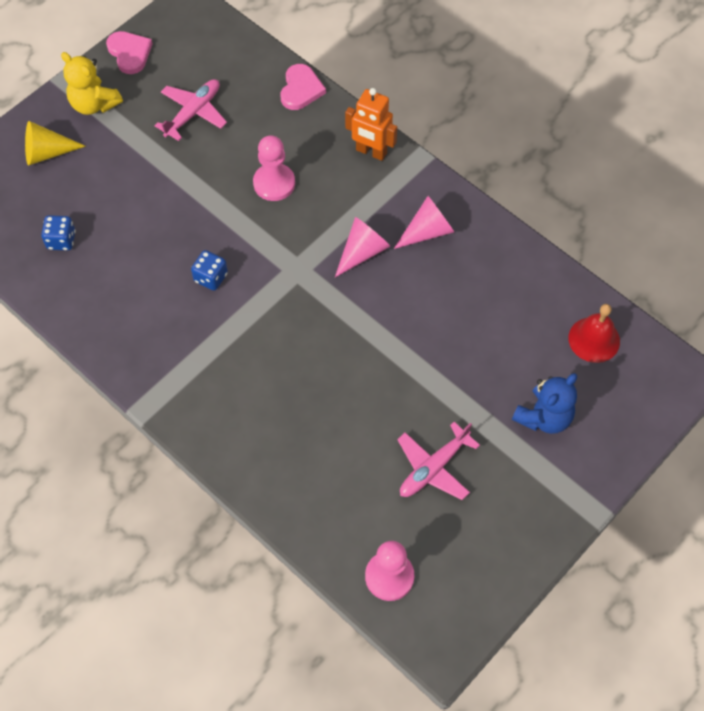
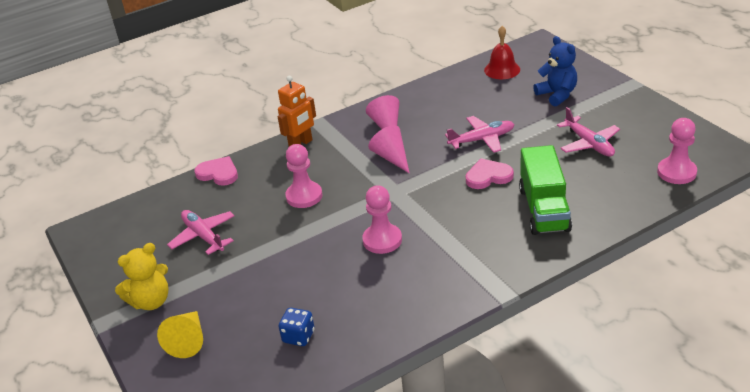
camera: 70 degrees left, 25 degrees down
pink heart [106,31,153,74] -> pink heart moved to [466,158,514,189]
blue dice [191,250,228,290] -> pink pawn [362,185,402,254]
none -> pink plane [445,116,515,153]
none -> green truck [519,145,572,235]

